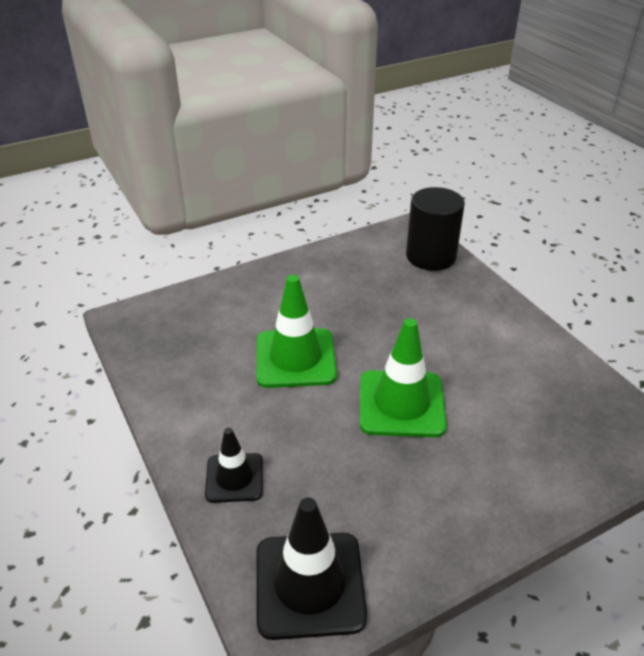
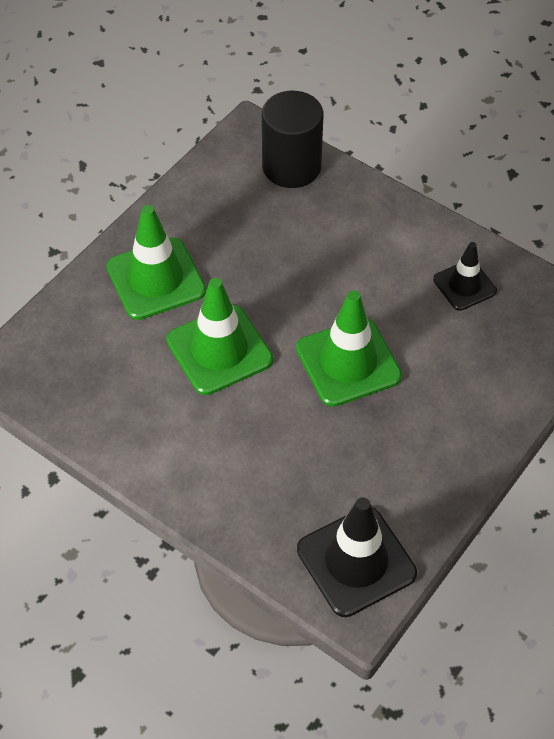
camera: 25 degrees left, 15 degrees up
black traffic cone [205,428,263,503] -> black traffic cone moved to [433,242,497,311]
none -> green traffic cone [106,205,206,320]

